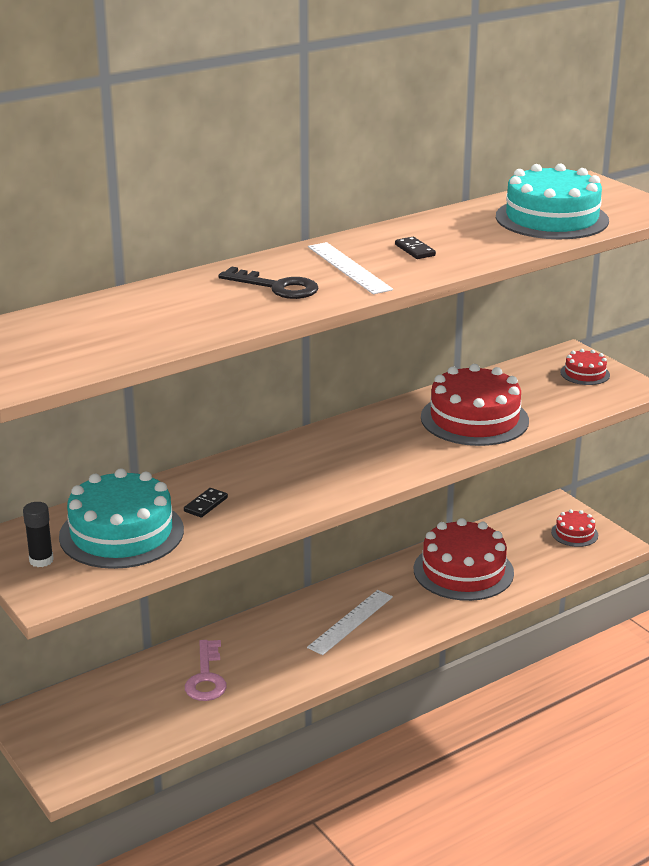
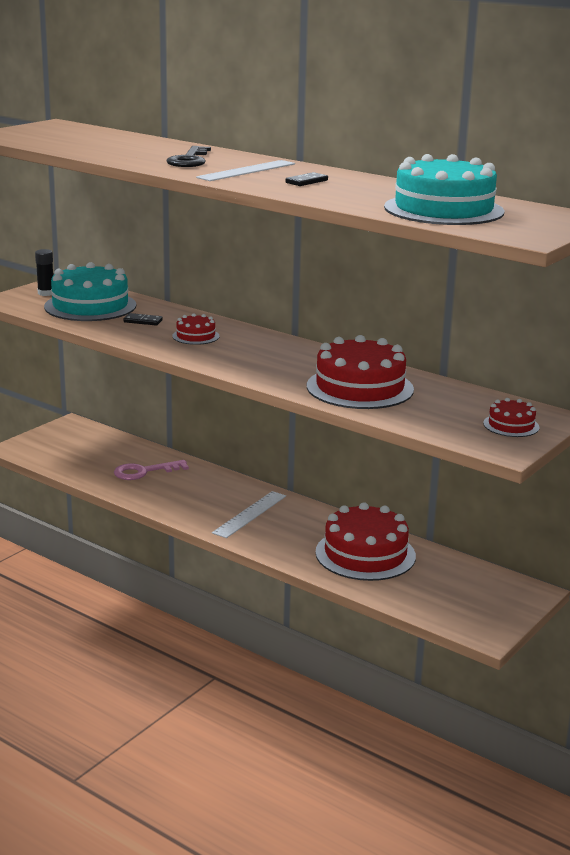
camera: 70 degrees right, 5 degrees down
white ruler [307,590,393,655] -> white ruler turned 75 degrees counterclockwise [212,491,286,538]
red cake [551,510,598,547] -> red cake moved to [172,313,219,345]

